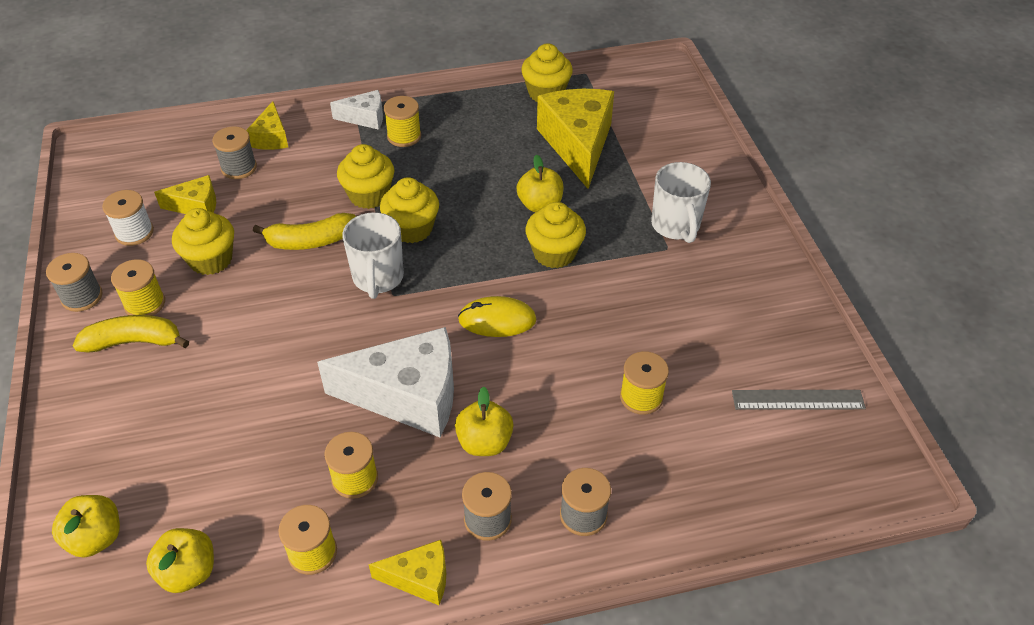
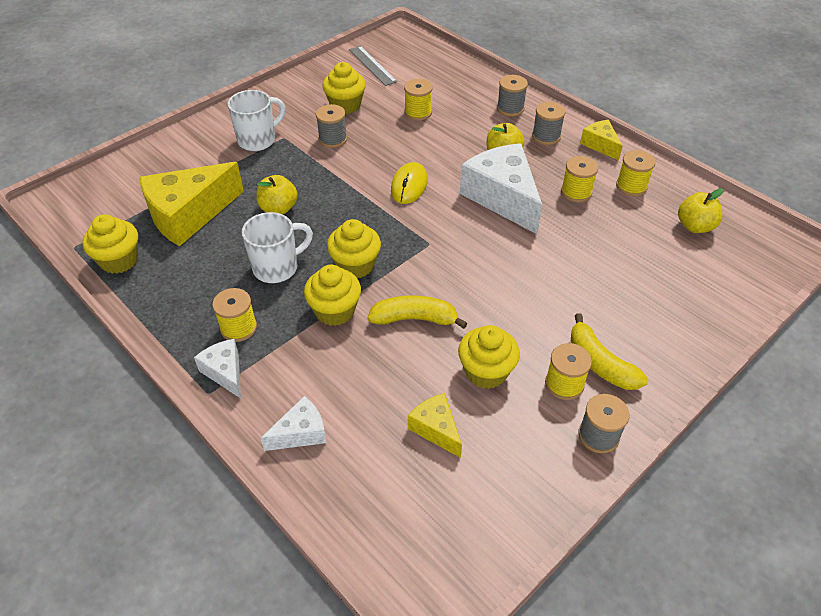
camera: 120 degrees left, 0 degrees up
yellow apple [52,495,120,558] -> none
white spool [102,190,154,246] -> none
grey spool [212,126,257,179] -> grey spool moved to [316,104,347,148]
yellow cheese [246,101,288,150] -> white cheese [260,396,327,451]
yellow banana [253,213,356,250] -> yellow banana turned 45 degrees counterclockwise [367,295,467,329]
white mug [342,212,404,299] -> white mug moved to [242,212,313,283]
yellow mouse [458,296,537,337] -> yellow mouse turned 45 degrees clockwise [391,162,428,204]
yellow cupcake [526,202,586,268] -> yellow cupcake moved to [323,62,366,114]

